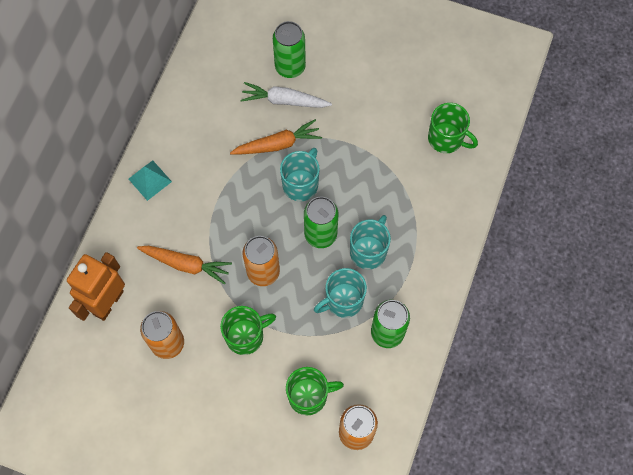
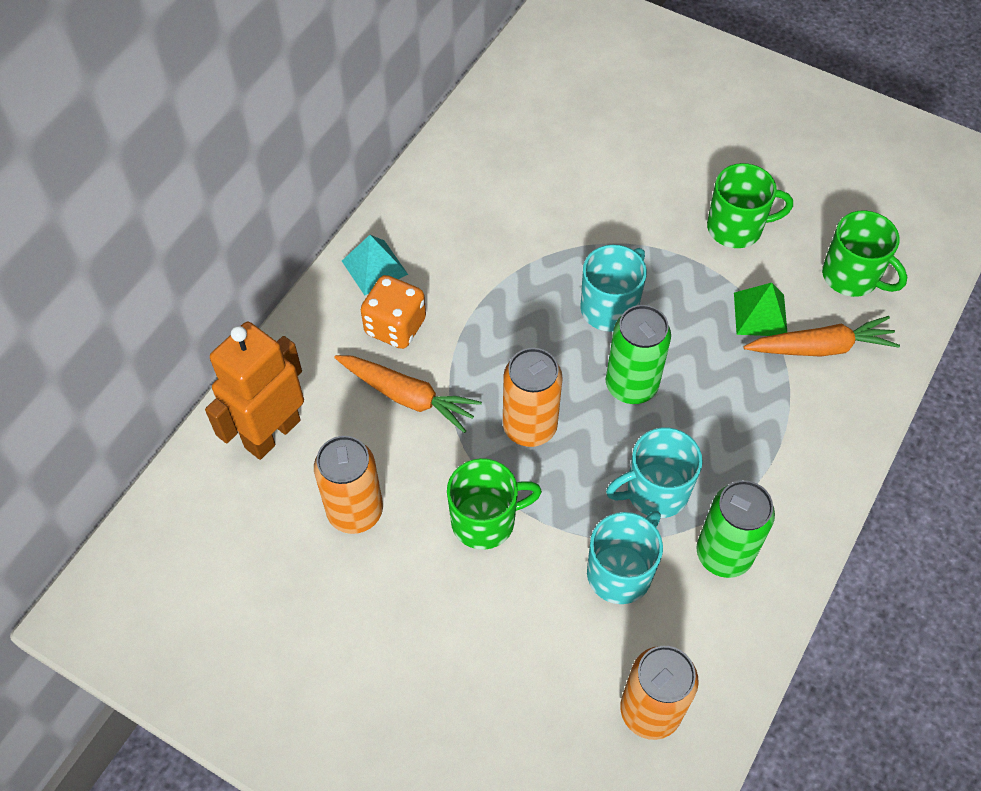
camera: 10 degrees right, 10 degrees down
orange carrot [230,119,322,155] -> orange carrot moved to [744,316,900,357]
white carrot [241,82,332,108] -> none
green can [273,21,306,78] -> none
green mug [286,367,344,415] -> green mug moved to [707,163,793,248]
turquoise mug [350,215,391,269] -> turquoise mug moved to [587,511,663,604]
none -> orange dice [361,275,426,349]
none -> green pyramid [734,283,787,336]

